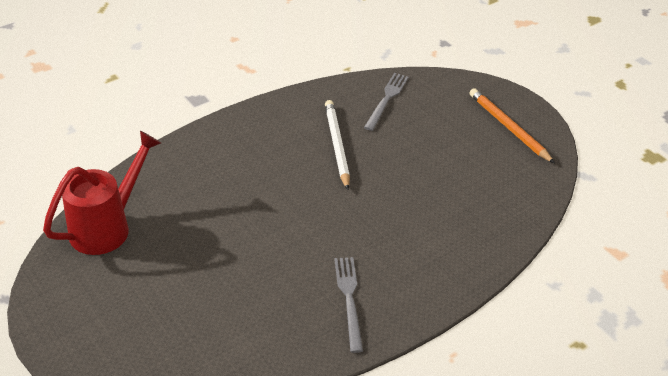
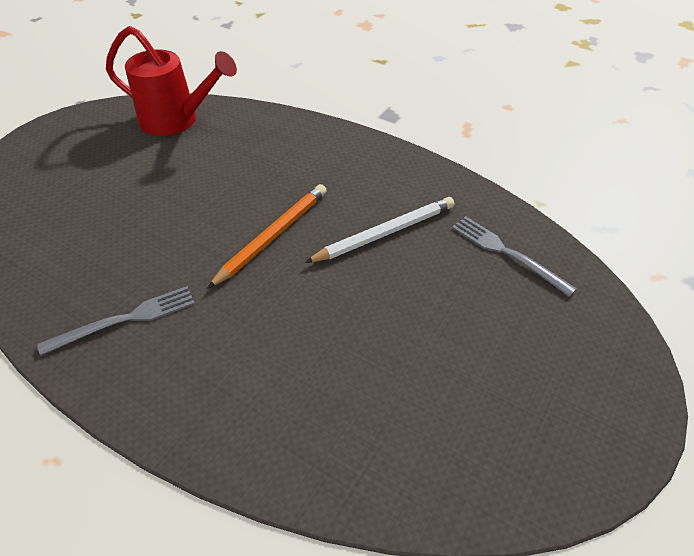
camera: 70 degrees right, 5 degrees up
grey fork [364,73,409,131] -> grey fork turned 135 degrees counterclockwise [452,216,577,297]
orange pencil [470,88,555,164] -> orange pencil moved to [207,184,327,289]

